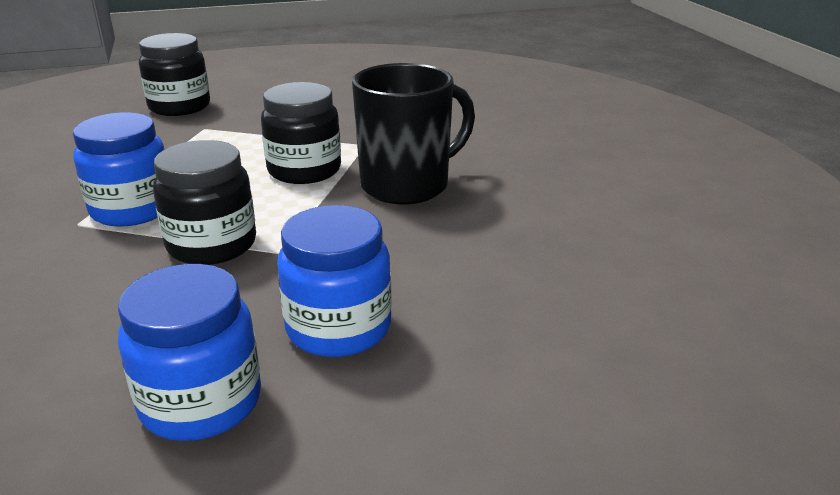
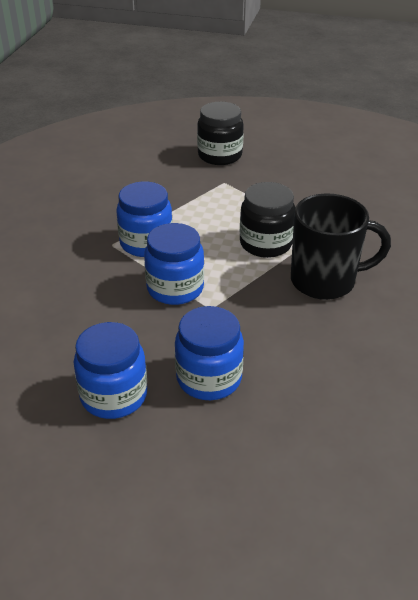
camera: 30 degrees right, 10 degrees up
black jar [153,140,256,265] -> blue jar [144,223,204,305]

